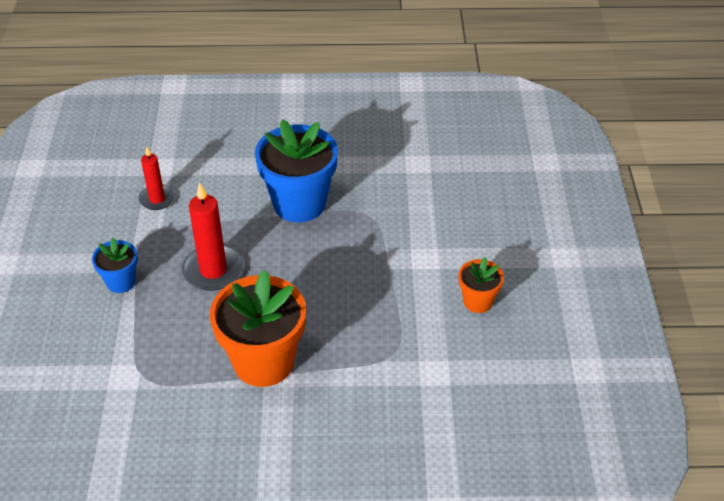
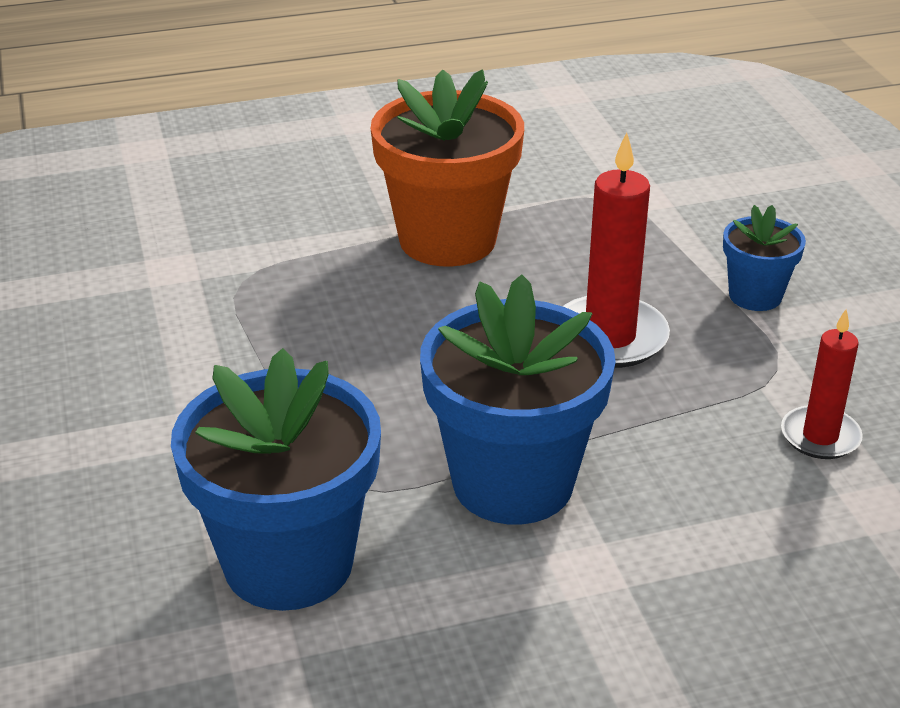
camera: 165 degrees right, 10 degrees down
orange flower pot [459,257,504,313] -> none
none -> blue flower pot [171,348,381,611]

